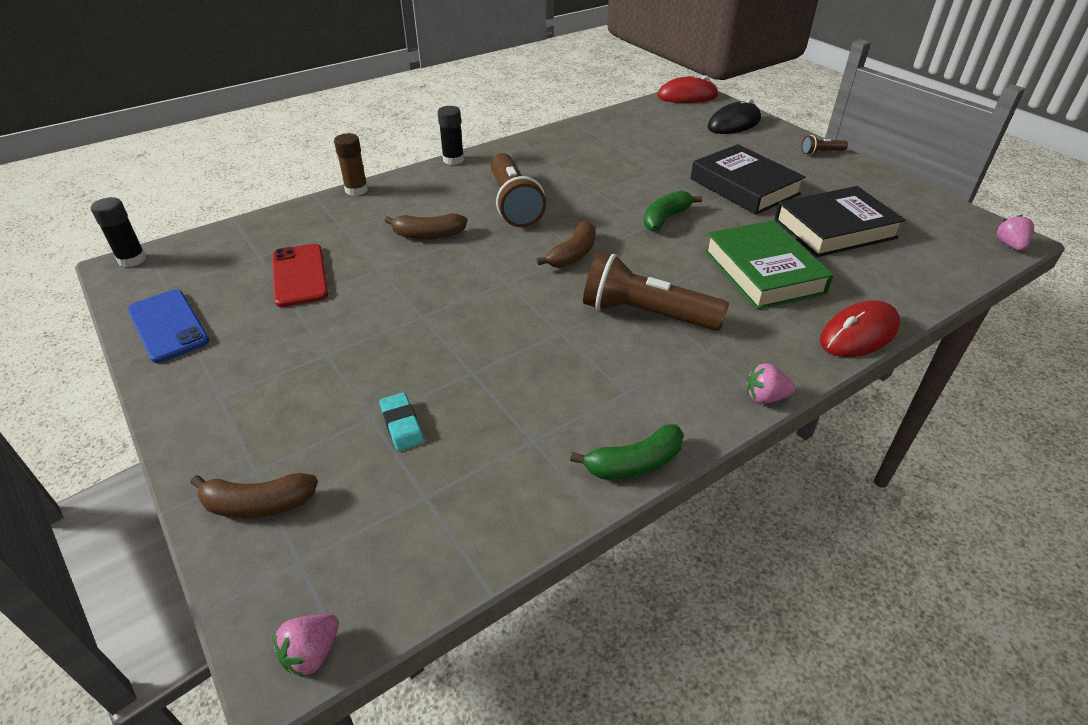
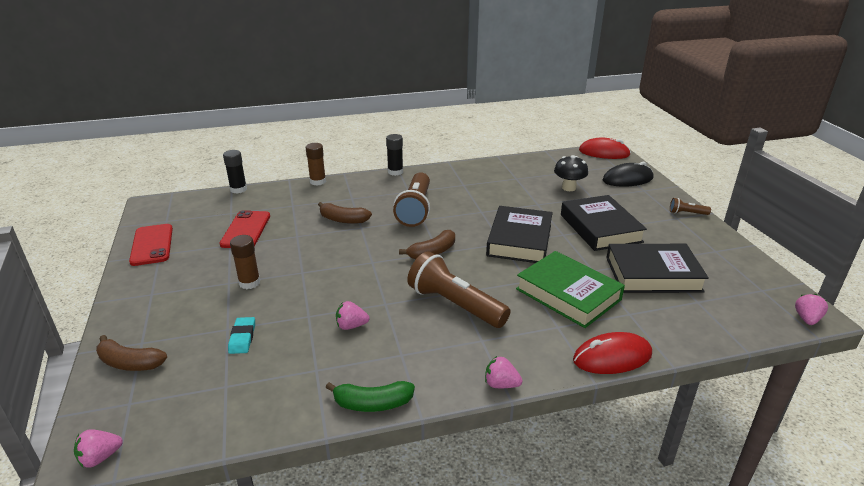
camera: 20 degrees right, 10 degrees down
black glue stick [91,197,146,267] -> black glue stick moved to [223,150,247,194]
blue phone [128,290,209,363] -> red phone [129,224,173,266]
green banana [644,191,702,231] -> black book [486,206,553,263]
green book [704,220,833,310] -> green book turned 45 degrees counterclockwise [516,251,625,328]
none -> brown glue stick [230,235,260,289]
none -> pink strawberry [336,301,369,330]
none -> black mushroom [554,155,588,191]

